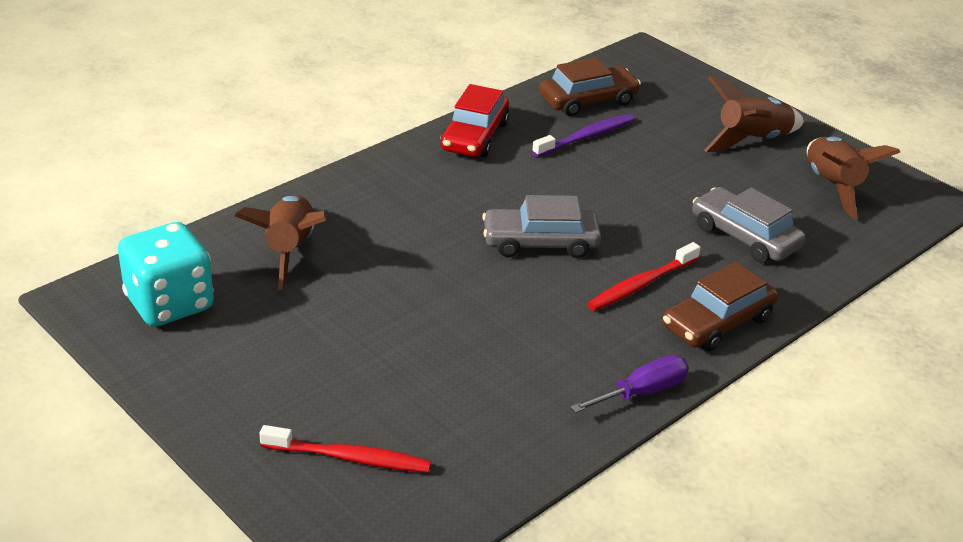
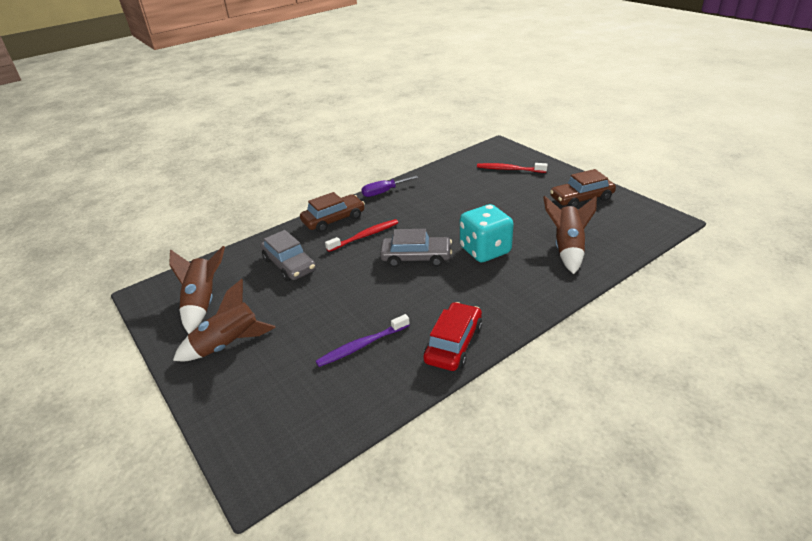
camera: 170 degrees left, 0 degrees up
turquoise dice [118,222,214,326] -> turquoise dice moved to [460,204,514,262]
brown car [539,57,641,116] -> brown car moved to [550,169,616,207]

